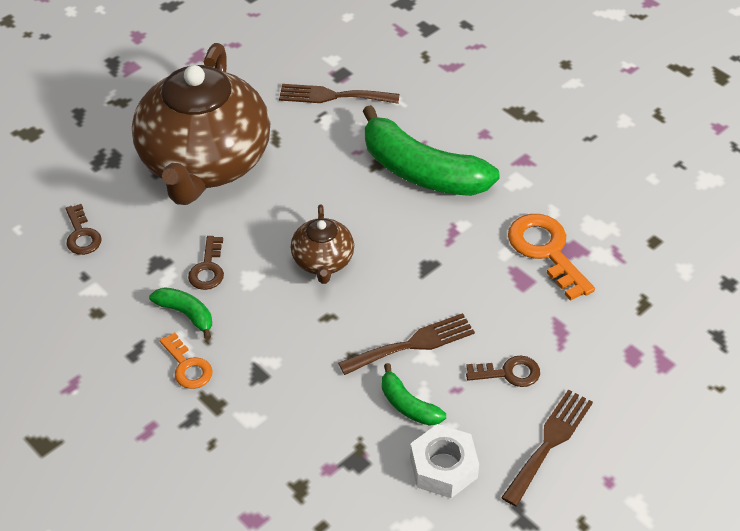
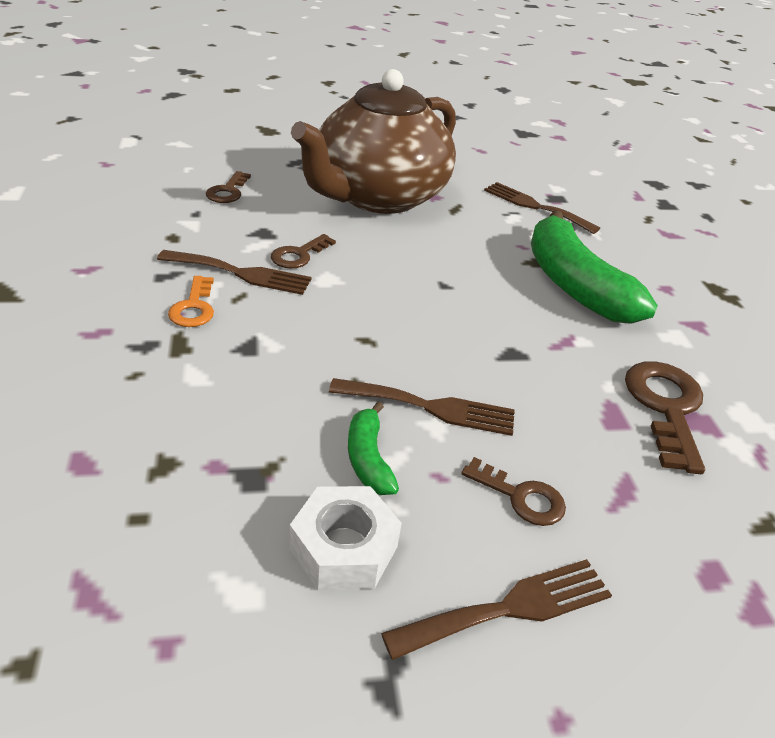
camera: 30 degrees right, 10 degrees down
green banana [149,287,212,340] -> brown fork [157,250,312,295]
brown teapot [291,205,354,284] -> none
orange key [508,214,595,301] -> brown key [625,361,705,474]

